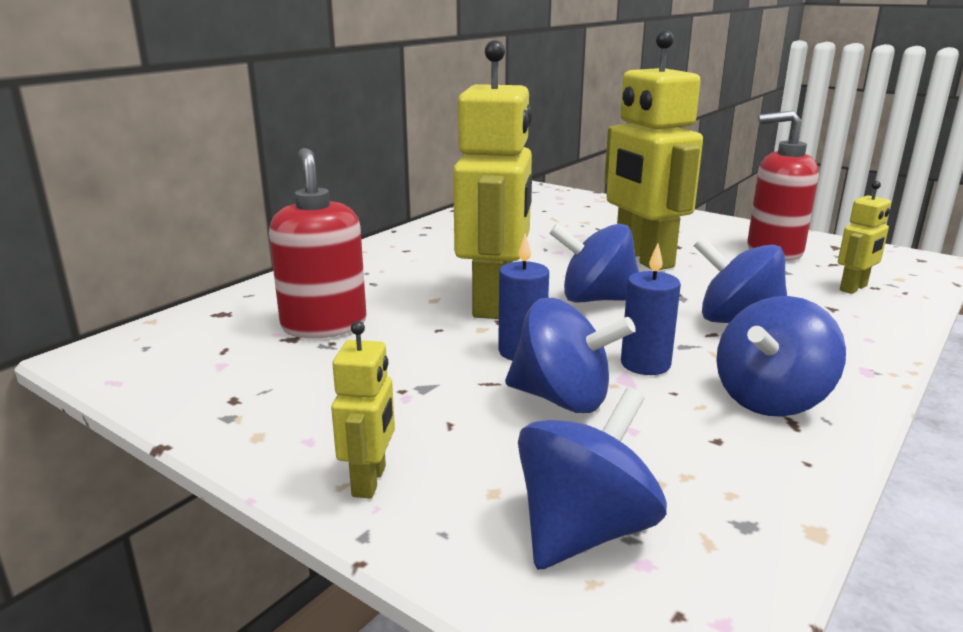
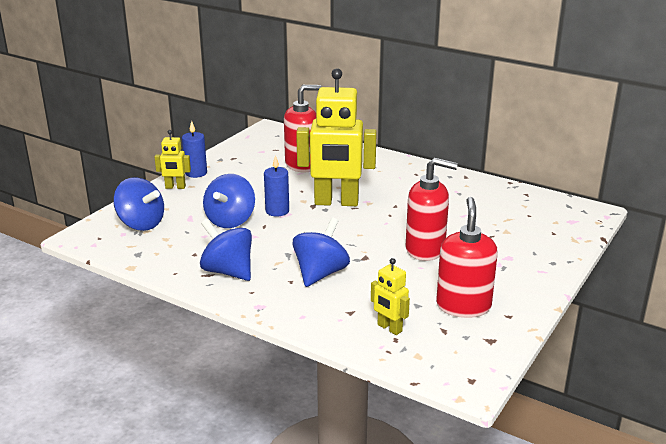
camera: 85 degrees right, 5 degrees up
blue spinning top [549,224,639,303] -> none
yellow robot [604,30,703,270] -> red soap dispenser [405,158,458,261]
blue candle [621,244,681,375] -> blue candle moved to [182,121,207,178]

